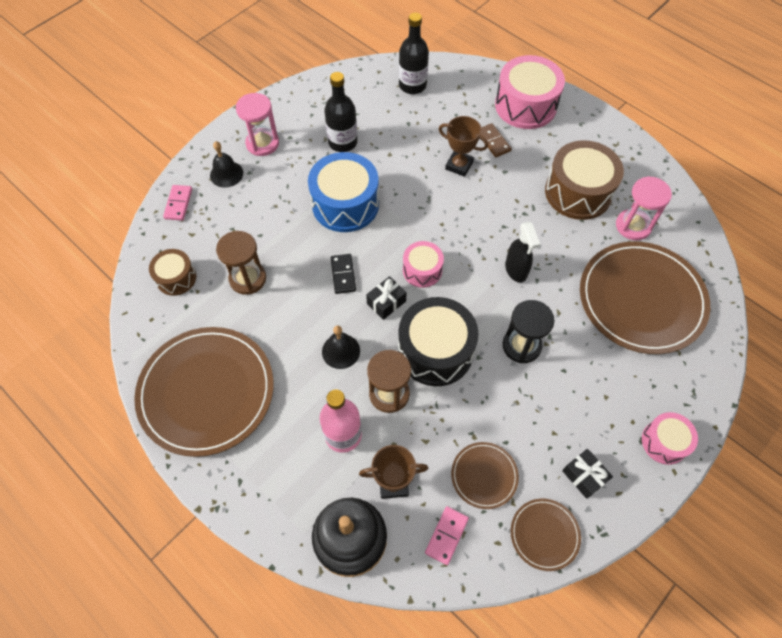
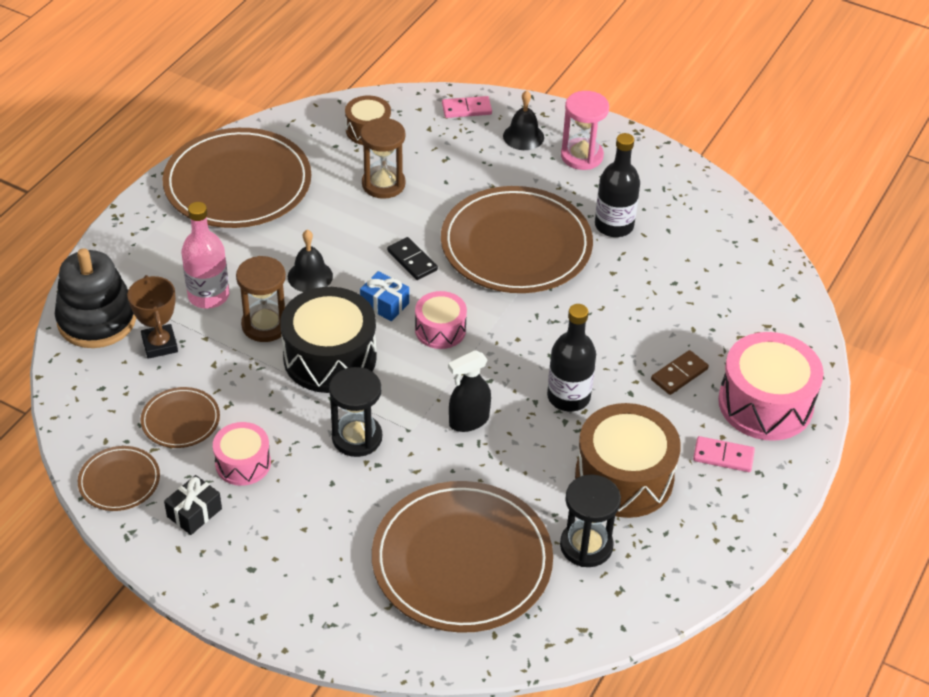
camera: 75 degrees right, 15 degrees down
blue drum [308,152,379,232] -> brown plate [441,186,593,293]
black domino [331,254,356,294] -> black domino turned 75 degrees clockwise [387,237,438,280]
black gift [366,276,407,320] -> blue gift [360,271,409,321]
black bottle [399,13,429,94] -> black bottle moved to [547,304,596,412]
pink domino [425,506,469,565] -> pink domino moved to [693,436,755,472]
brown trophy [439,116,488,177] -> none
pink hourglass [616,176,672,240] -> black hourglass [560,474,621,567]
pink drum [642,412,698,465] -> pink drum moved to [213,422,271,486]

